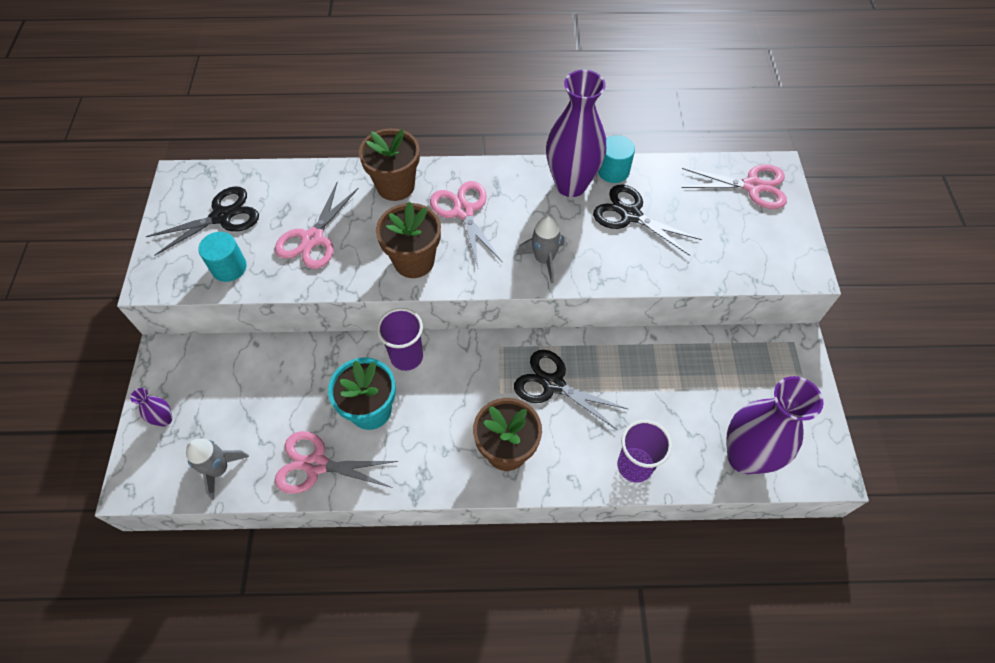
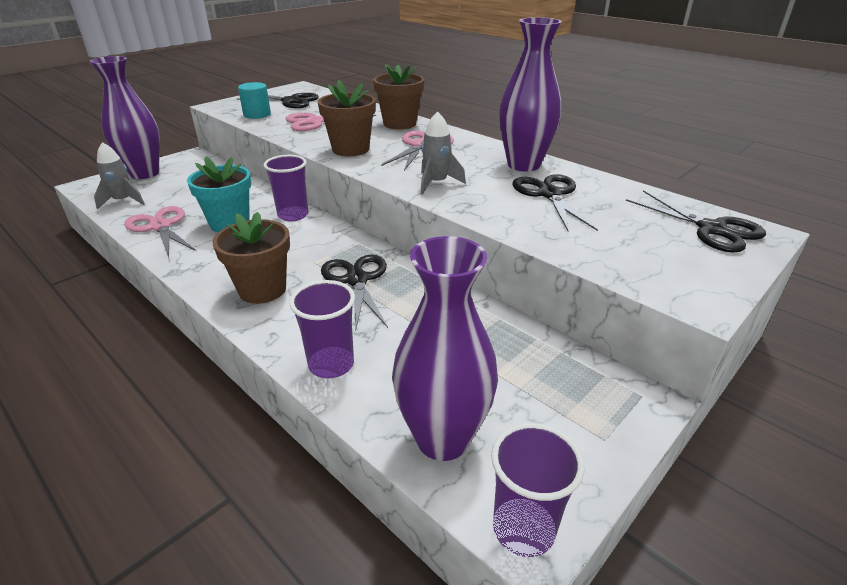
camera: 45 degrees right, 25 degrees down
purple vase [130,388,172,427] -> purple vase [90,56,160,179], size x2.41
turquoise cylinder [598,135,635,183] -> none
pink scissors [682,164,787,209] -> black scissors [626,190,766,253]
none -> purple cup [491,423,584,557]

